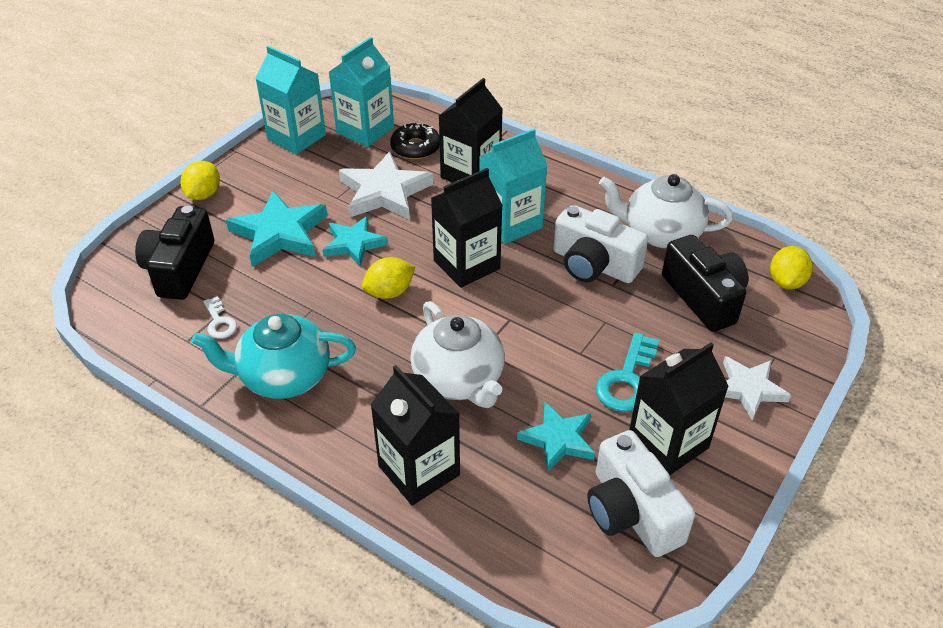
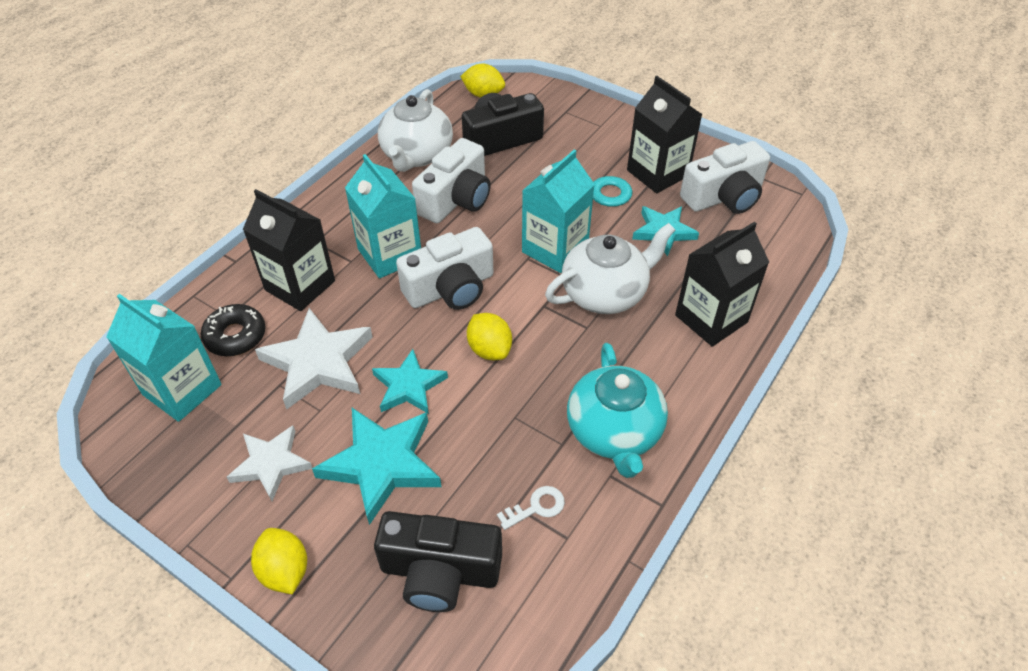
camera: 90 degrees left, 5 degrees up
yellow lemon [180,161,220,200] -> yellow lemon turned 45 degrees clockwise [251,528,307,594]
turquoise carton [255,46,326,154] -> turquoise carton moved to [522,150,595,273]
black carton [431,168,503,288] -> white camera [396,227,493,310]
white star [723,356,791,420] -> white star moved to [227,425,313,501]

